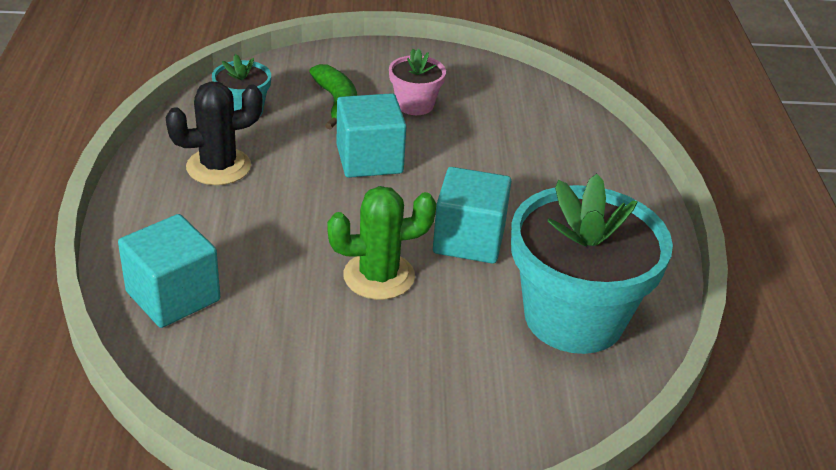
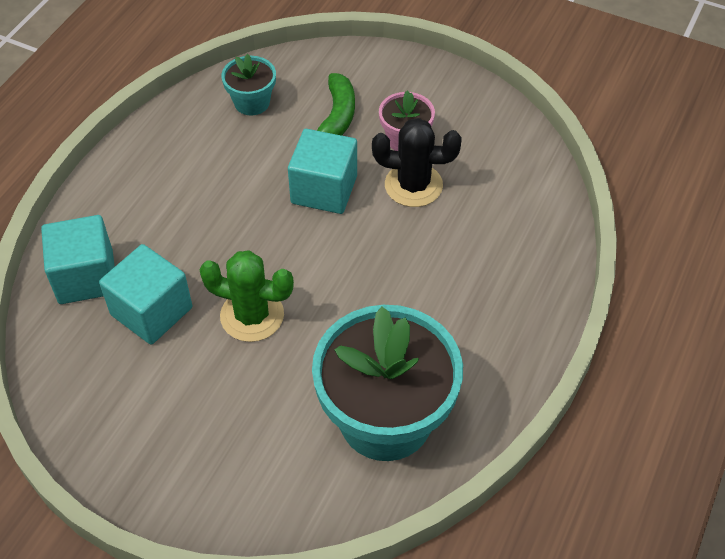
camera: 30 degrees right, 15 degrees up
black cactus [165,81,263,185] -> black cactus moved to [372,118,462,207]
turquoise cube [433,167,511,264] -> turquoise cube moved to [99,244,192,345]

